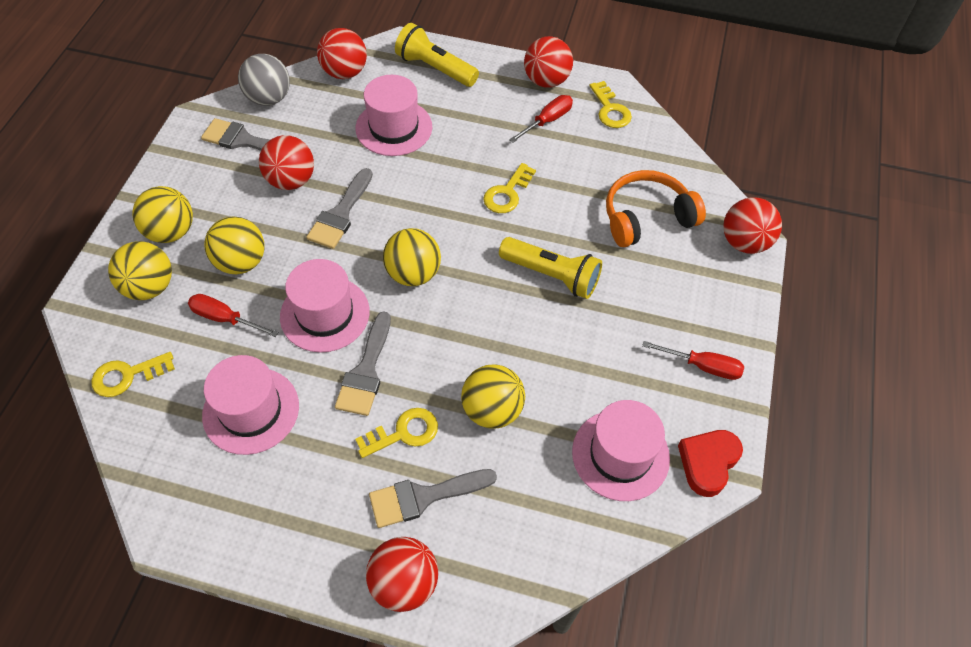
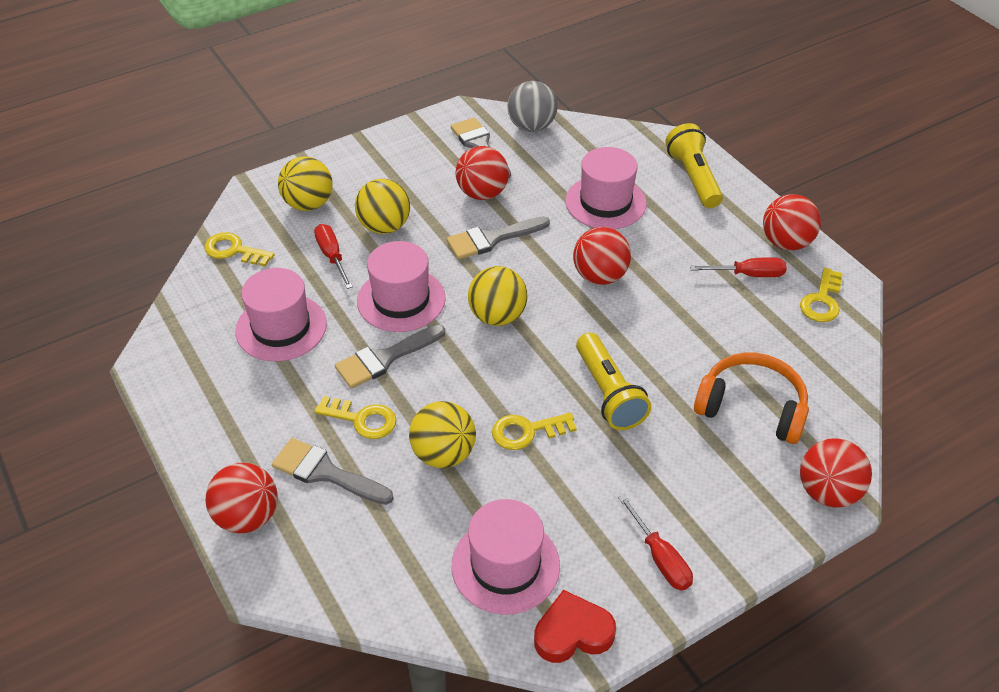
camera: 45 degrees right, 10 degrees down
yellow ball [132,186,193,243] -> none
red ball [317,28,367,79] -> red ball moved to [573,227,631,285]
yellow key [483,163,536,213] -> yellow key moved to [492,412,577,450]

